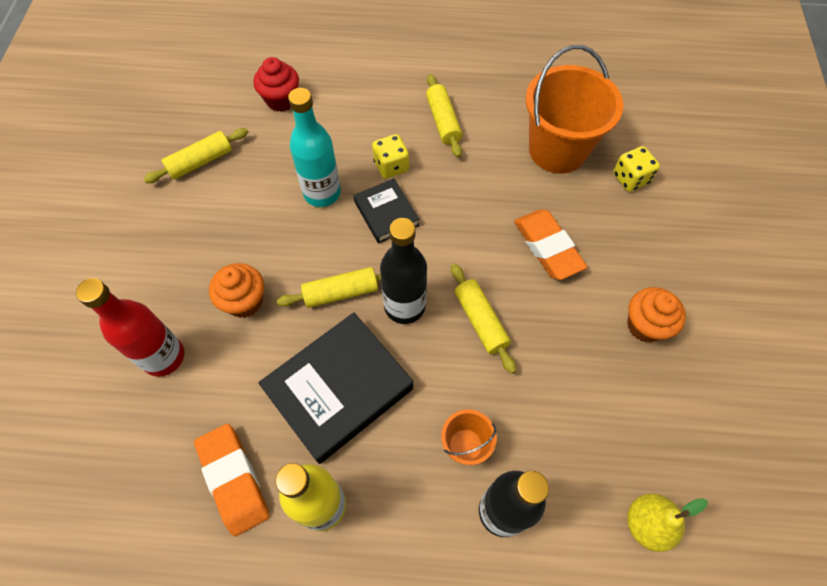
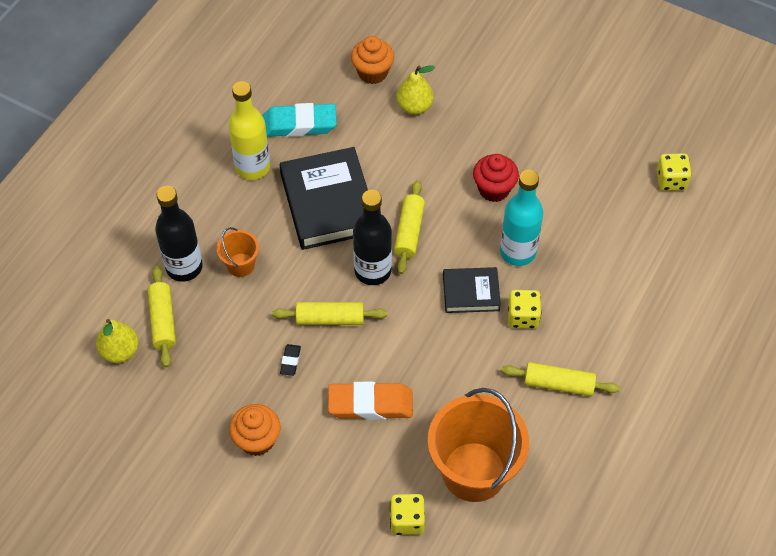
camera: 115 degrees right, 5 degrees down
red bottle [76,278,184,377] -> yellow pear [396,65,435,115]
yellow rolling pin [144,128,248,183] -> yellow rolling pin moved to [148,266,176,368]
orange eraser [194,424,270,536] -> turquoise eraser [263,103,337,137]
orange cupcake [209,263,264,318] -> orange cupcake moved to [351,36,394,84]
red cupcake [253,57,299,112] -> red cupcake moved to [473,154,519,202]
none -> black eraser [280,344,301,376]
none -> yellow dice [657,153,692,191]

